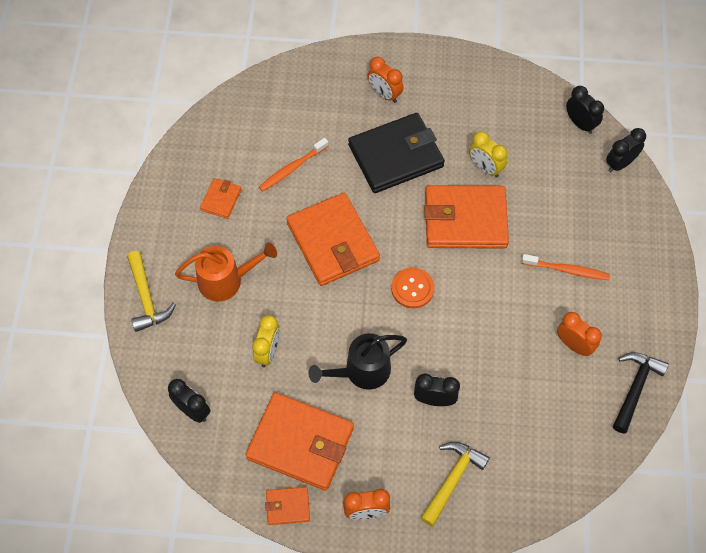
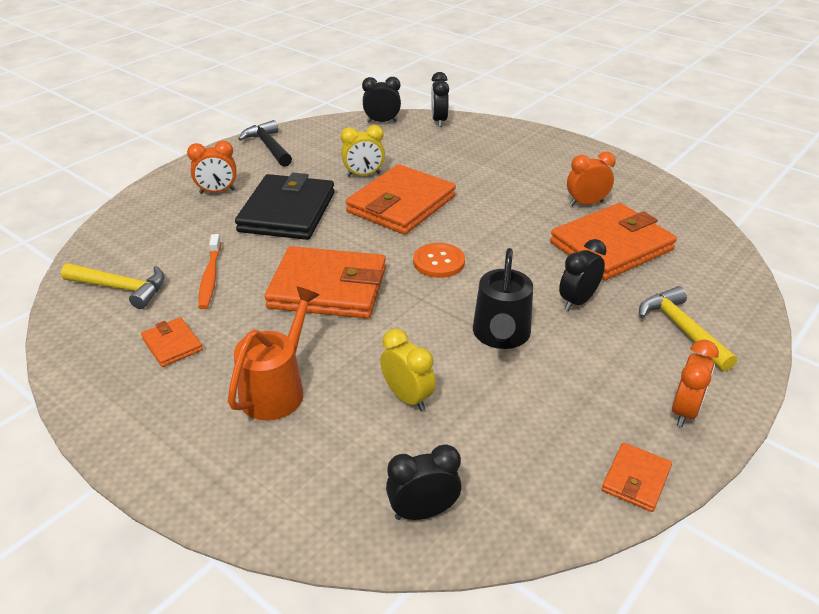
camera: 55 degrees left, 25 degrees down
yellow hammer [127,251,176,332] -> yellow hammer moved to [61,263,165,309]
orange wallet [245,392,354,491] -> orange wallet moved to [550,203,677,280]
orange toothbrush [522,254,610,280] -> none
black hammer [613,352,669,434] -> black hammer moved to [238,120,292,167]

